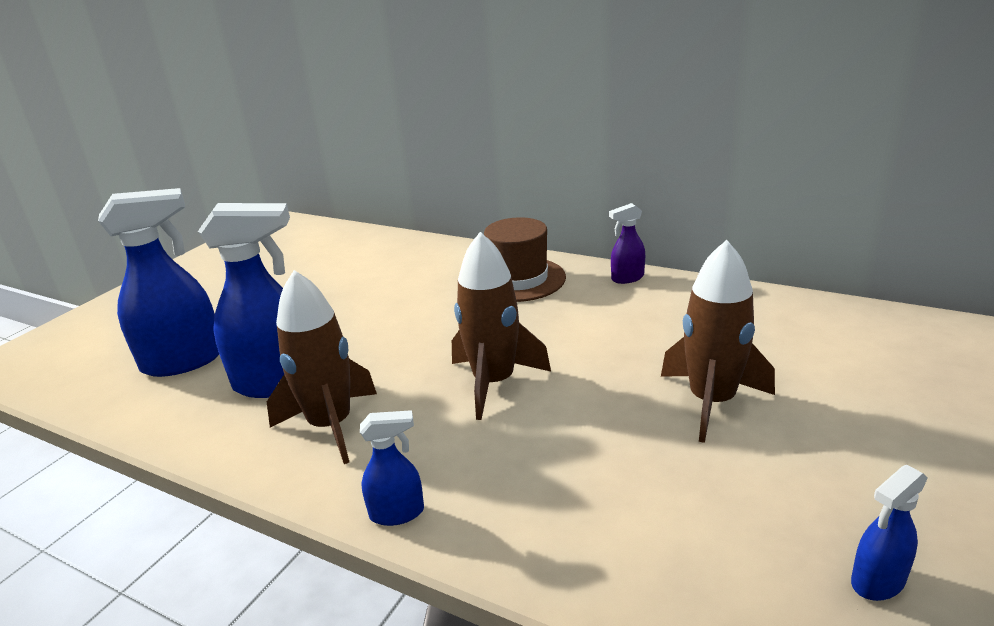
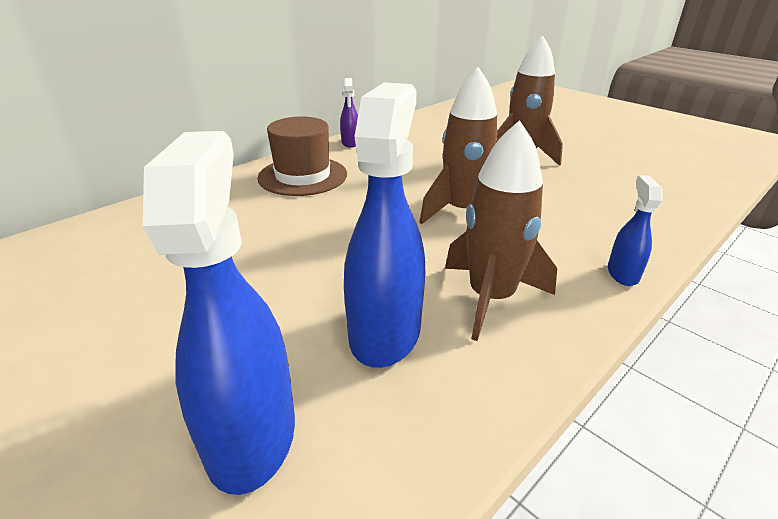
camera: 75 degrees left, 5 degrees up
blue spray bottle [851,465,928,601] -> none

